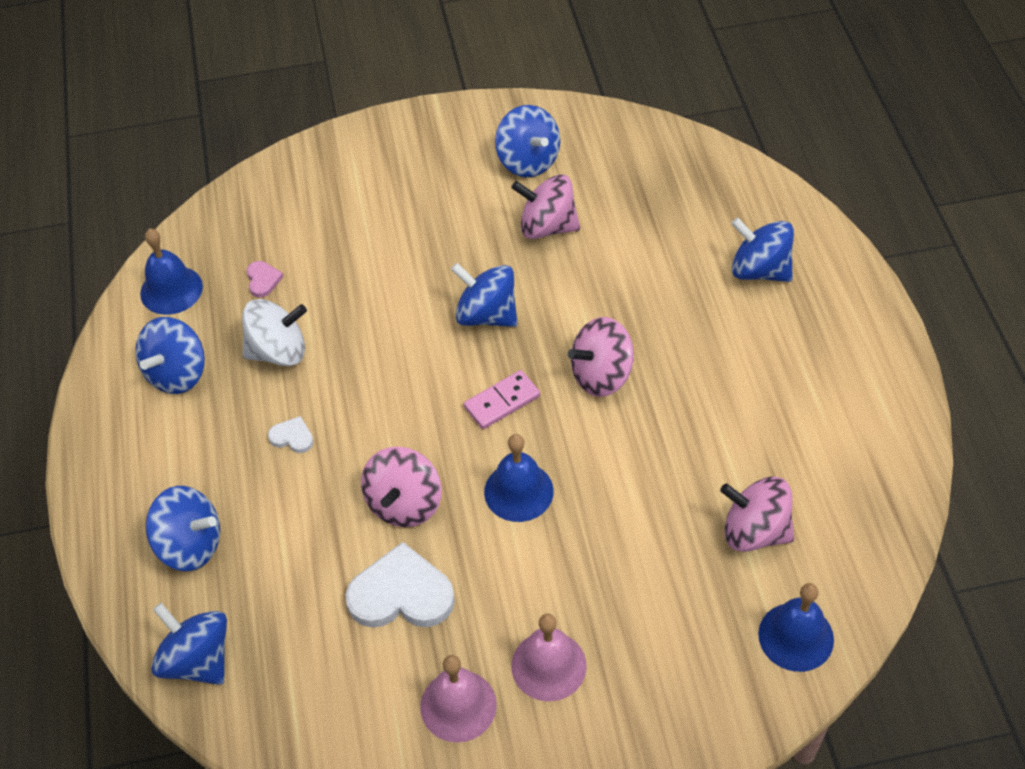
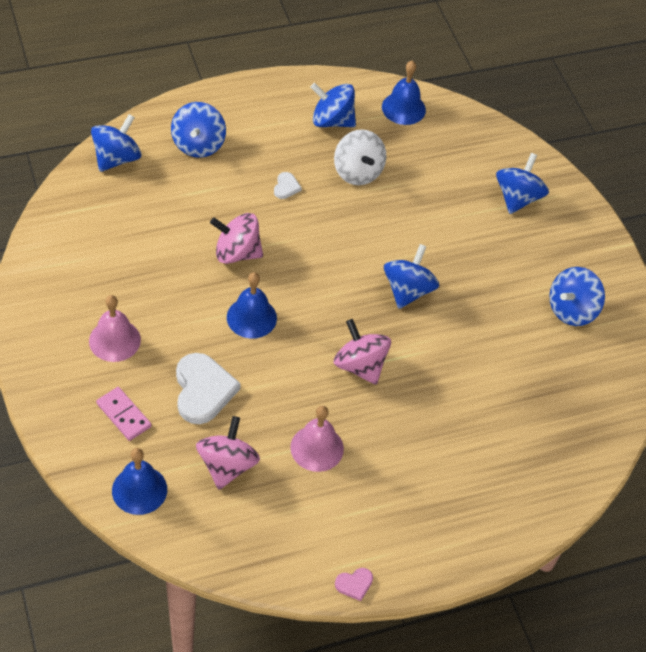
camera: 75 degrees right, 0 degrees up
pink heart [247,261,284,298] -> pink heart moved to [335,568,373,601]
white heart [345,542,455,628] -> white heart moved to [176,353,241,424]
pink bell [420,655,497,743] -> pink bell moved to [290,406,344,472]
pink domino [464,370,540,429] -> pink domino moved to [96,387,151,441]
pink spinning top [511,174,580,239] -> none
blue spinning top [731,217,794,282] -> blue spinning top moved to [496,153,549,214]

